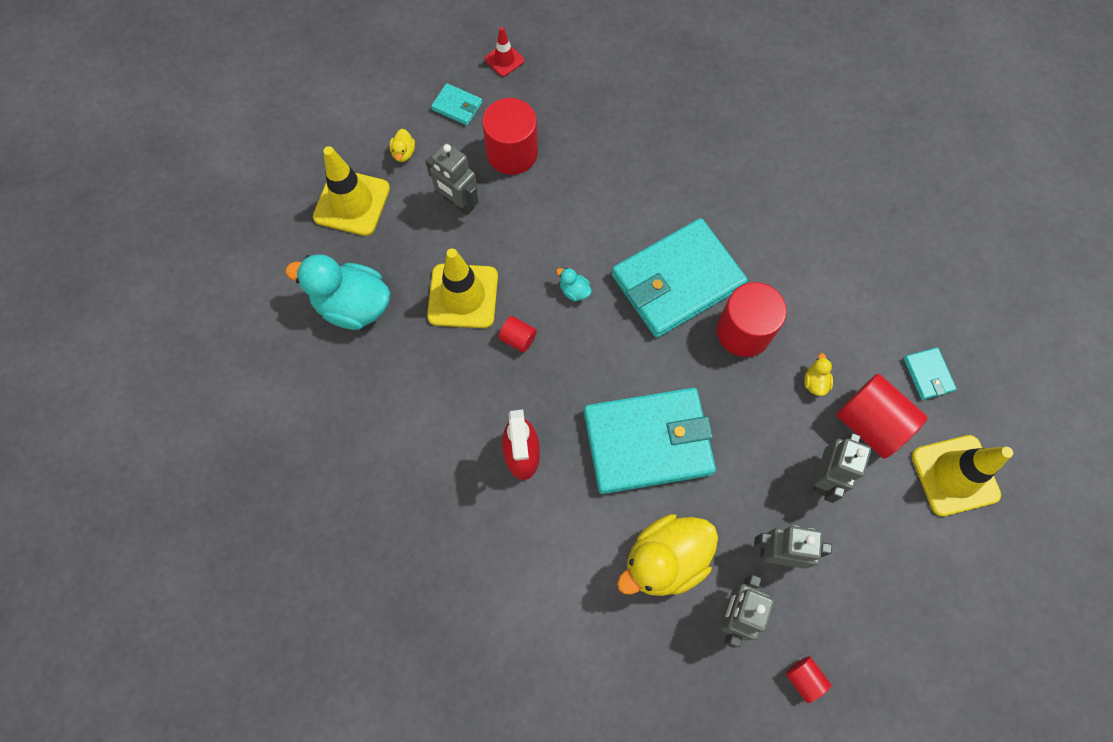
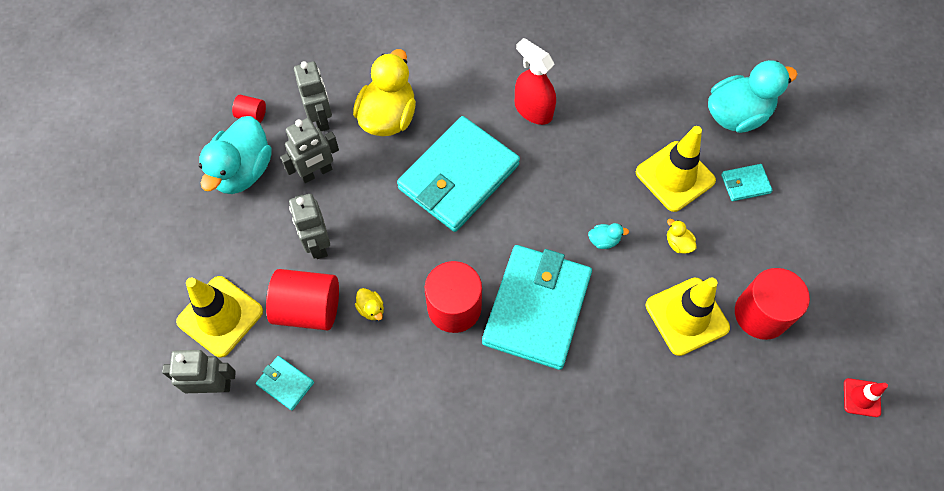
camera: 140 degrees right, 5 degrees down
yellow traffic cone [313,146,390,236] -> yellow traffic cone moved to [646,277,730,356]
yellow duck [390,129,415,162] -> yellow duck moved to [667,219,697,254]
grey robot [426,143,479,215] -> grey robot moved to [162,350,236,393]
turquoise wallet [431,83,482,126] -> turquoise wallet moved to [721,164,773,201]
red cylinder [498,316,537,353] -> none
none -> turquoise duck [199,116,272,194]

